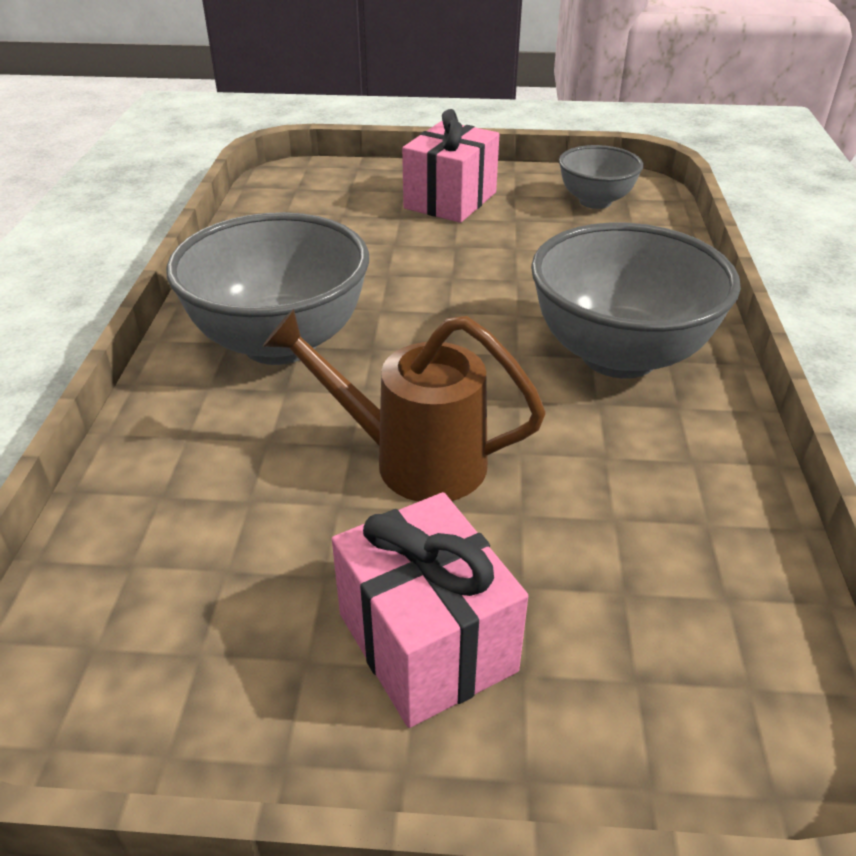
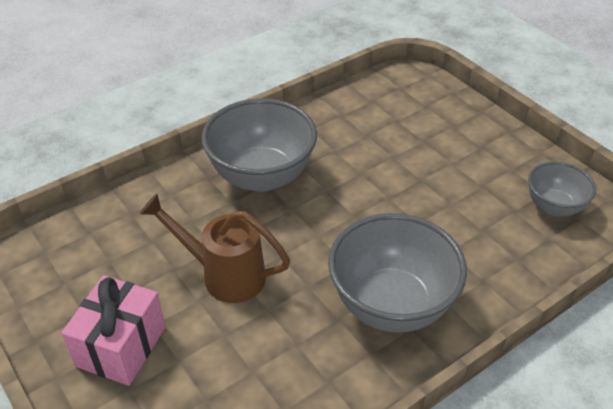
camera: 50 degrees right, 5 degrees up
brown watering can [263,309,546,502] -> brown watering can turned 45 degrees counterclockwise [140,194,290,303]
pink gift [402,109,499,223] -> none

